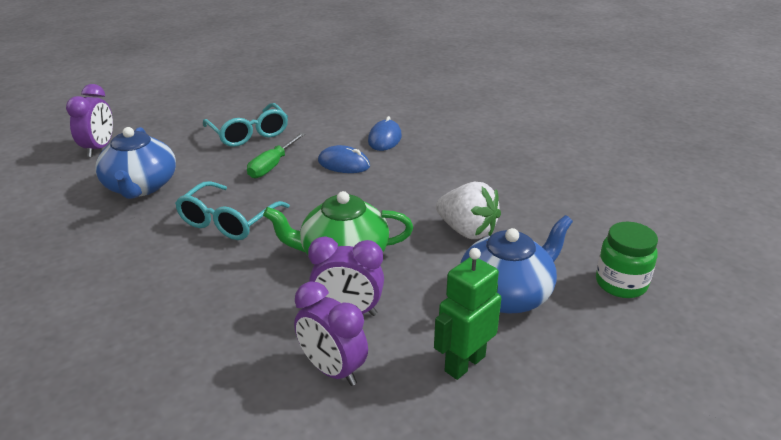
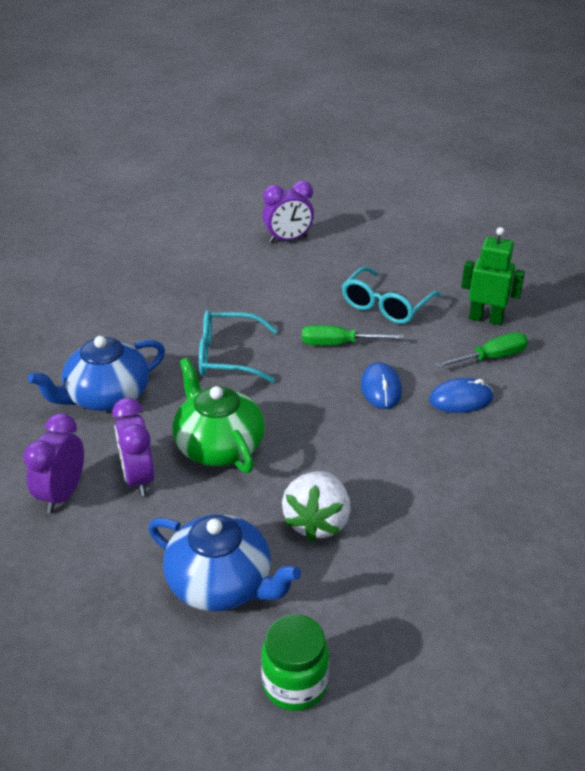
camera: 65 degrees right, 5 degrees up
blue teapot [95,127,176,199] -> blue teapot moved to [28,336,165,411]
green robot [434,248,501,380] -> green robot moved to [461,227,525,325]
none -> green screwdriver [434,332,528,368]

